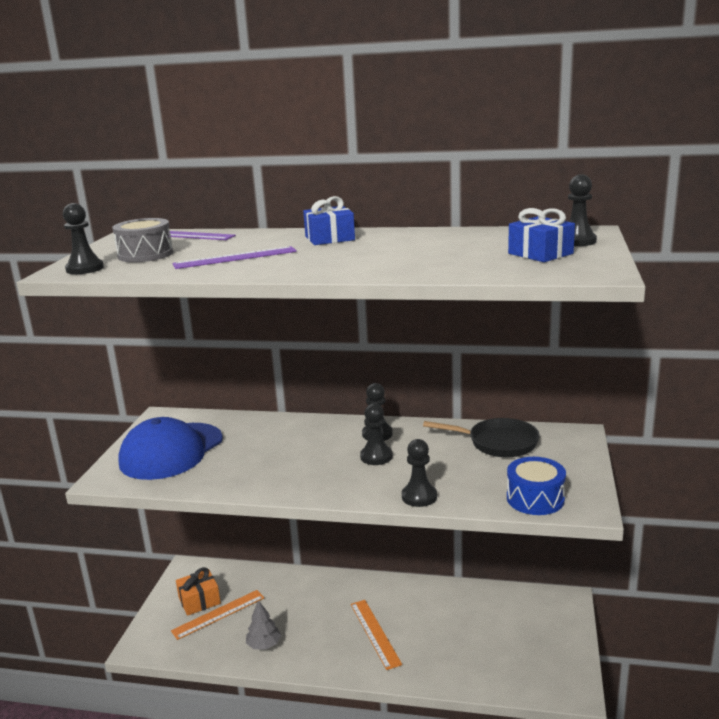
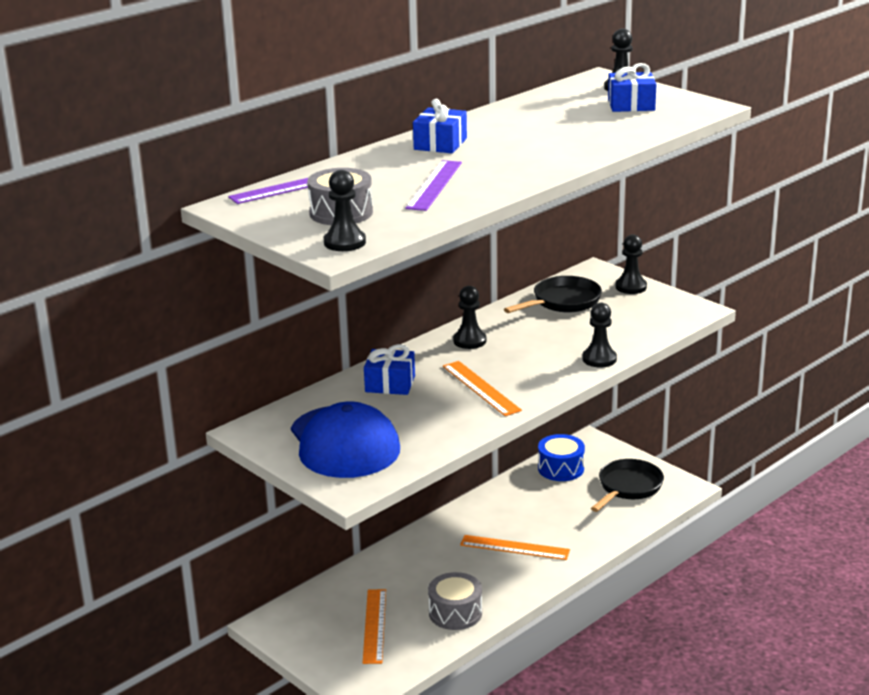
camera: 55 degrees left, 5 degrees up
orange gift [176,567,221,616] -> none
grey tree [246,600,281,650] -> grey drum [428,572,482,630]
black pawn [360,403,392,465] -> black pawn moved to [615,234,647,294]
blue drum [507,457,566,515] -> blue drum moved to [538,434,585,481]
none -> blue gift [364,344,415,395]
none -> orange ruler [443,361,522,416]
none -> black pan [591,459,664,512]

